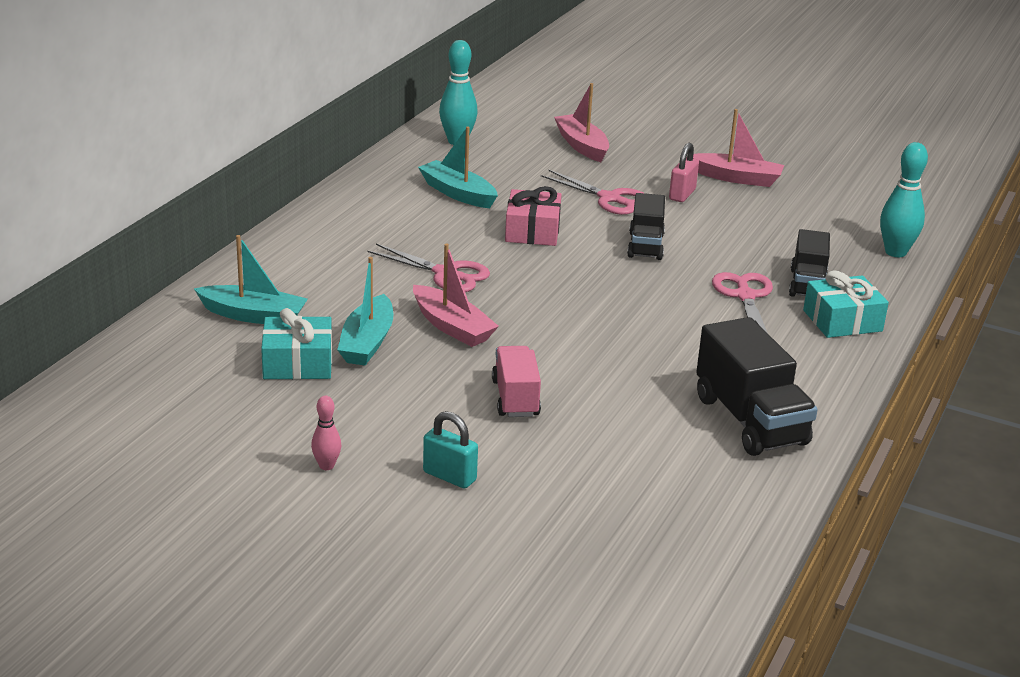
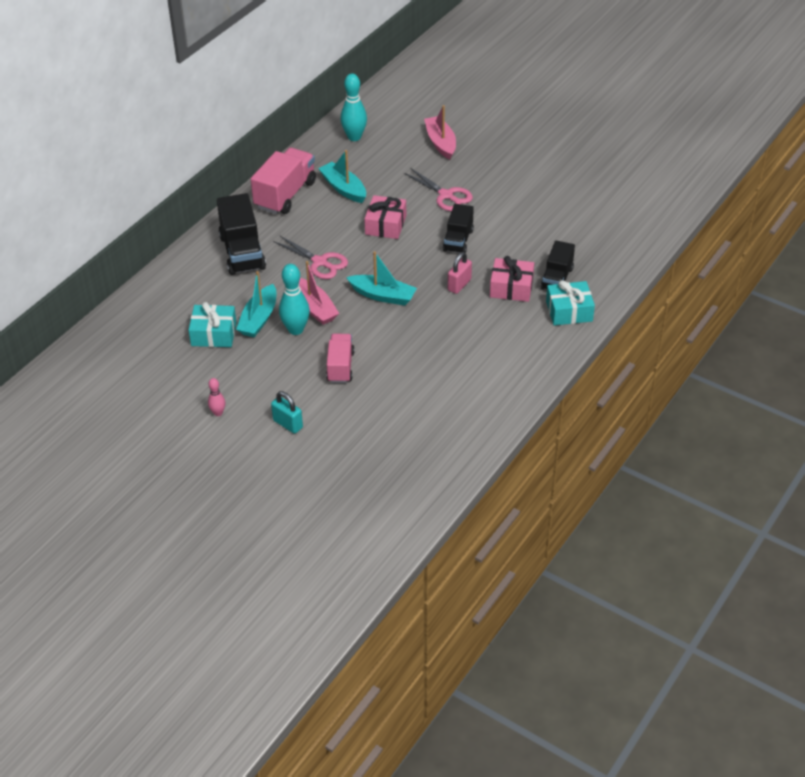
camera: 10 degrees right, 15 degrees up
turquoise boat [194,235,308,324] -> turquoise boat moved to [346,251,417,306]
pink padlock [669,143,699,202] -> pink padlock moved to [448,252,472,294]
pink boat [693,109,784,187] -> none
black truck [696,317,818,456] -> black truck moved to [217,193,266,275]
pink scissors [712,272,773,332] -> pink gift [490,256,534,302]
turquoise bowling pin [880,142,928,257] -> turquoise bowling pin moved to [279,264,310,335]
none -> pink truck [251,148,316,214]

